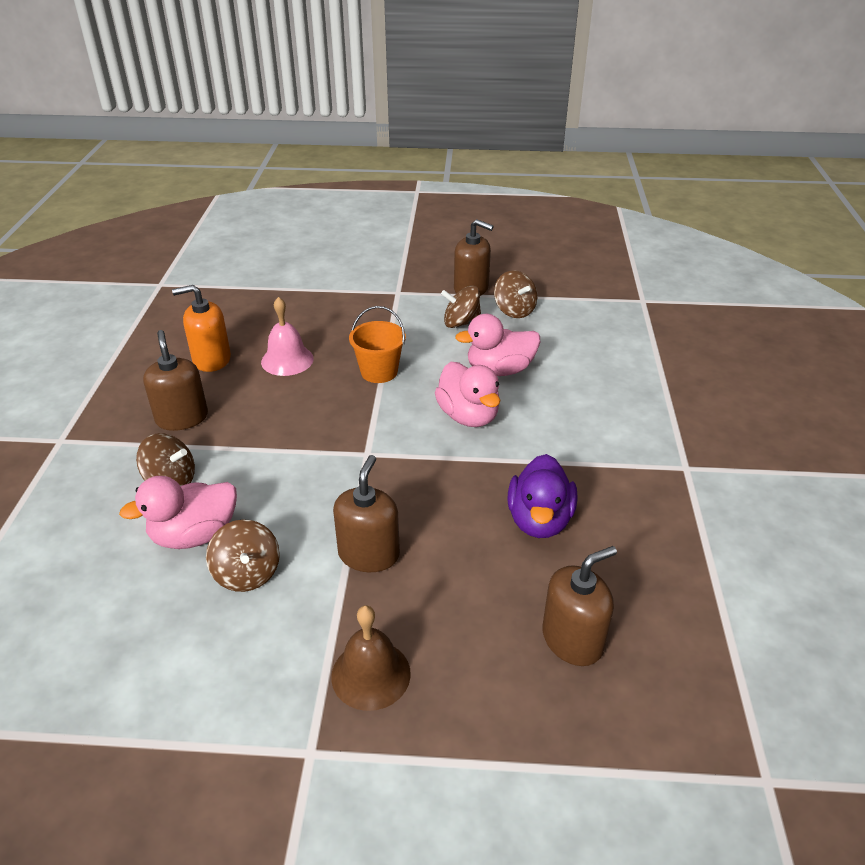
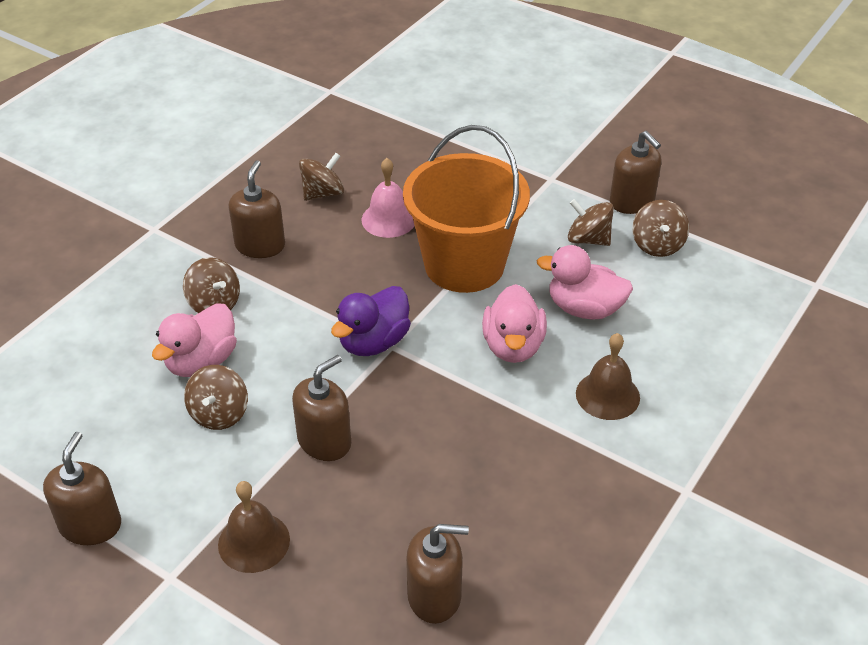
camera: 30 degrees right, 5 degrees up
pink duck [119,476,237,549] -> pink duck turned 60 degrees counterclockwise [152,303,237,377]
orange soap dispenser [172,285,231,372] -> brown spinning top [299,153,344,201]
orange bucket [349,306,406,383] -> orange bucket [403,125,530,293], size x2.03
purple duck [508,454,577,538] -> purple duck moved to [331,286,411,356]
none -> brown soap dispenser [43,432,121,545]
none -> brown bell [576,333,640,420]

